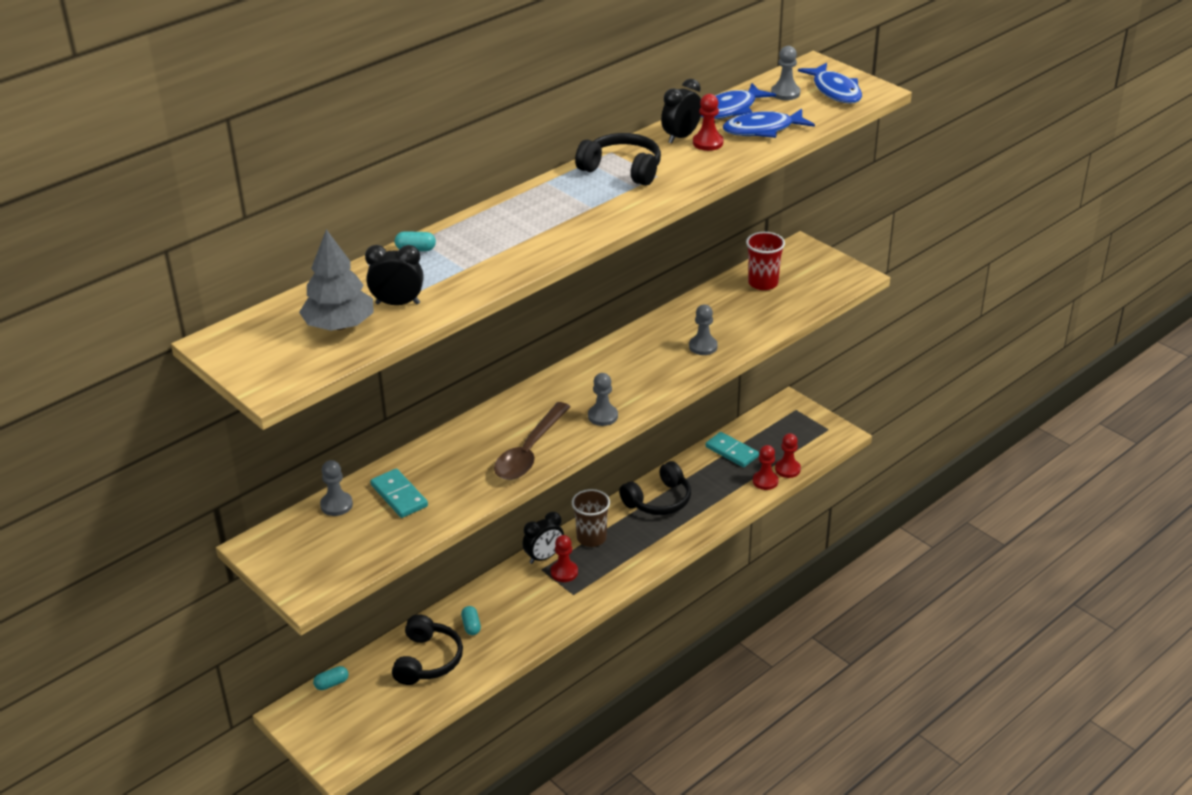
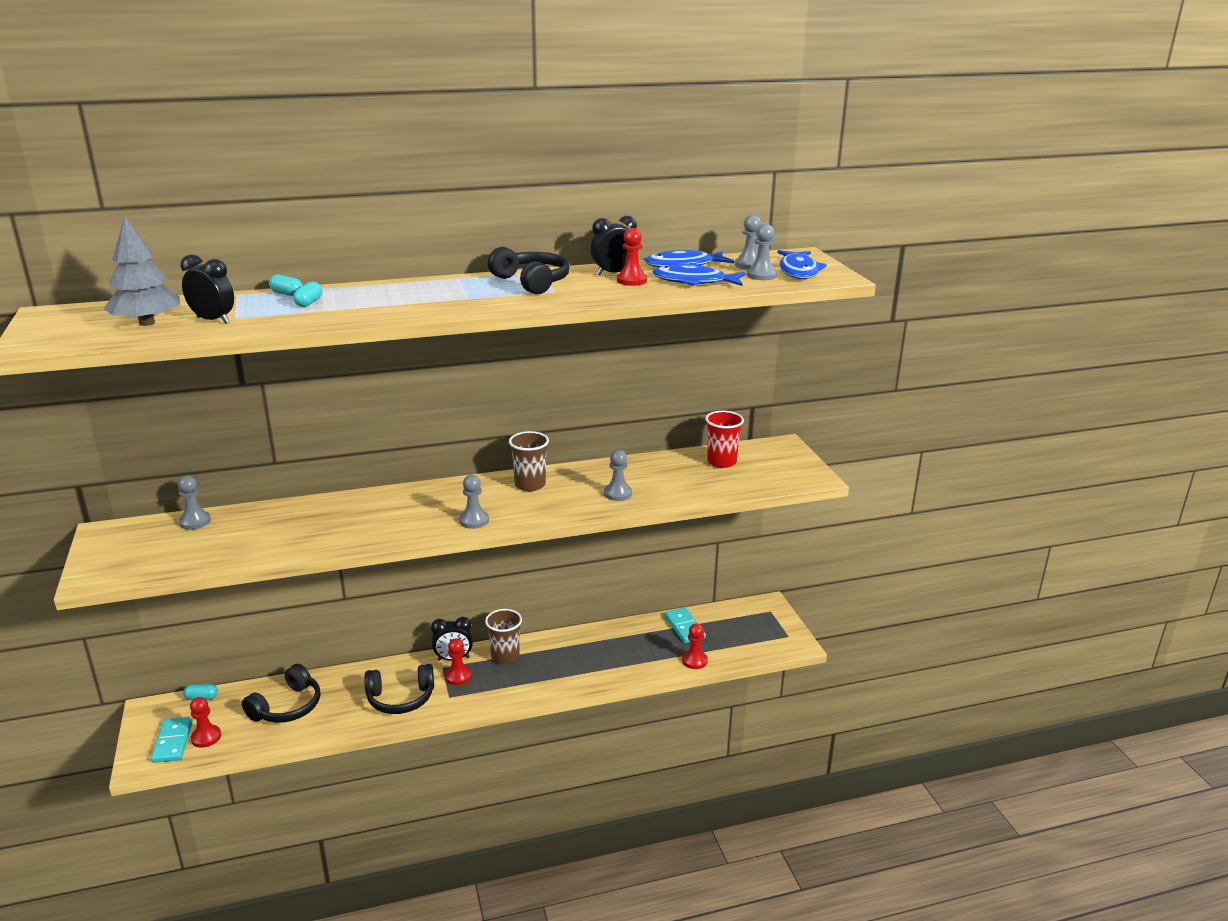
camera: 25 degrees right, 10 degrees down
turquoise domino [370,469,428,518] -> turquoise domino moved to [151,717,193,763]
turquoise capsule [461,606,481,635] -> turquoise capsule moved to [293,282,323,307]
brown spoon [494,402,570,480] -> none
black headphones [619,461,691,515] -> black headphones moved to [364,664,434,714]
red pawn [775,433,801,478] -> red pawn moved to [190,697,221,748]
none -> brown cup [509,431,549,491]
none -> grey pawn [747,224,777,280]

